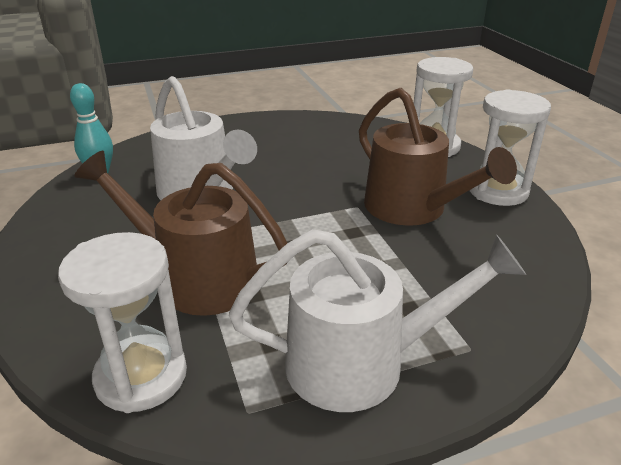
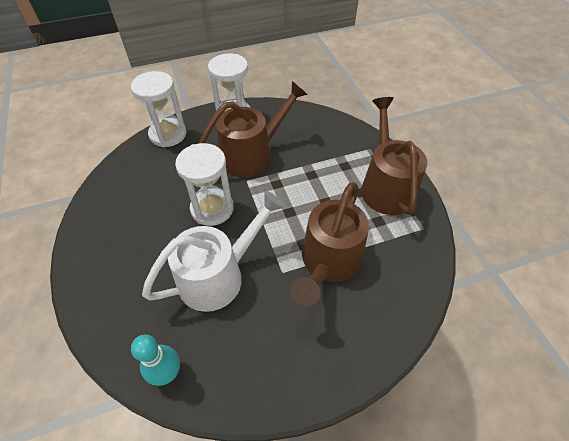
camera: 90 degrees left, 20 degrees up
white hourglass [58,232,187,413] -> white hourglass moved to [175,143,234,226]
white watering can [229,229,526,412] -> brown watering can [361,97,427,215]

